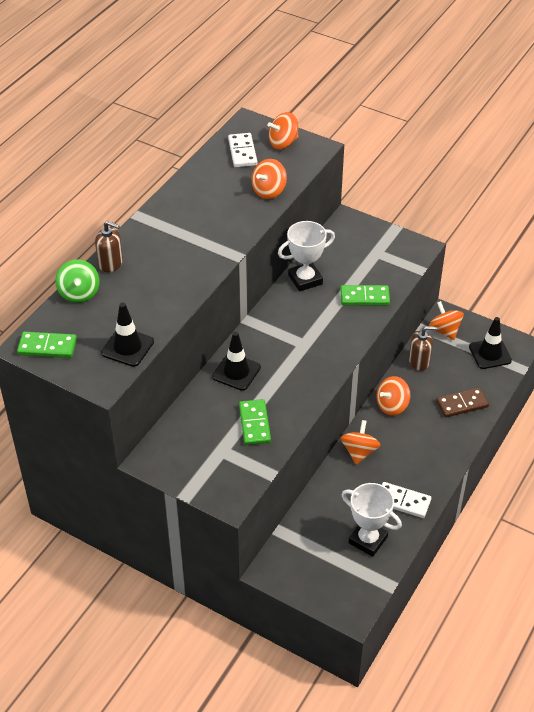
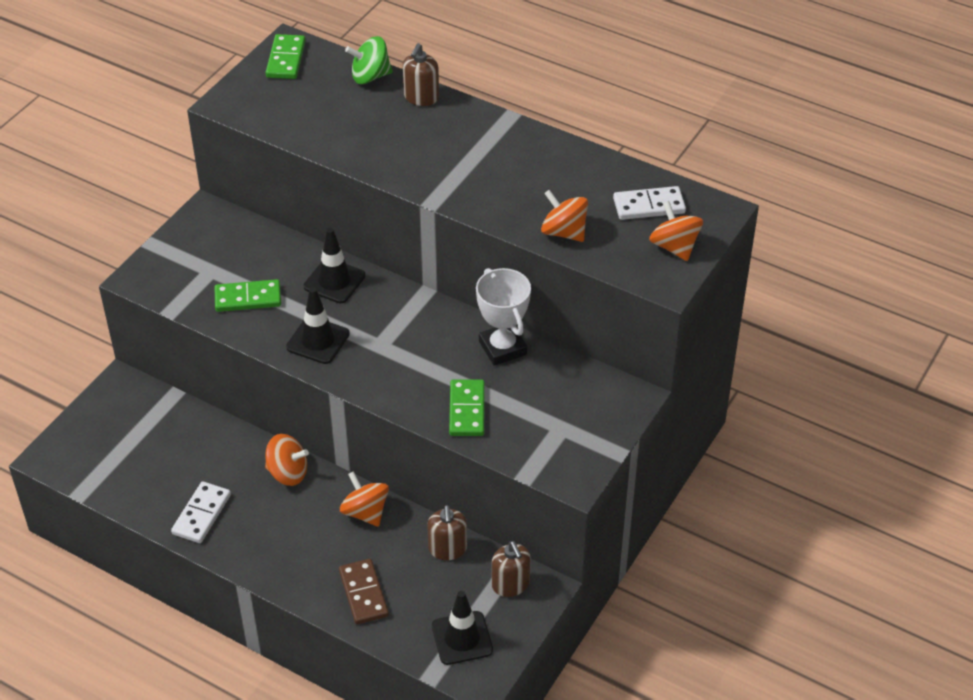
camera: 90 degrees right, 0 degrees up
black traffic cone [101,303,154,367] -> black traffic cone moved to [286,287,350,364]
white trophy [342,483,402,557] -> none
orange spinning top [429,301,464,340] -> brown soap dispenser [492,541,531,597]

